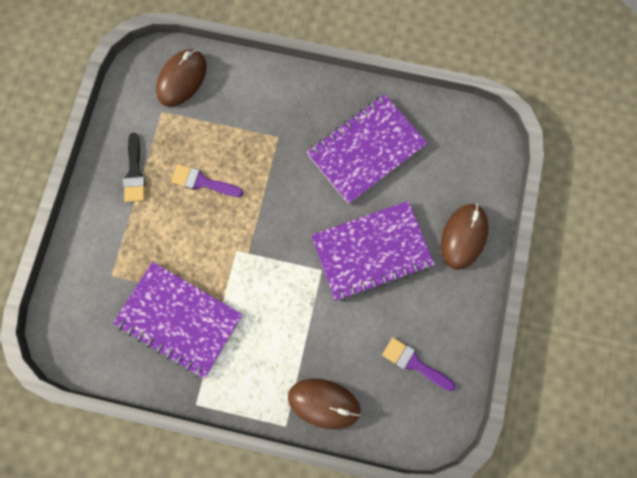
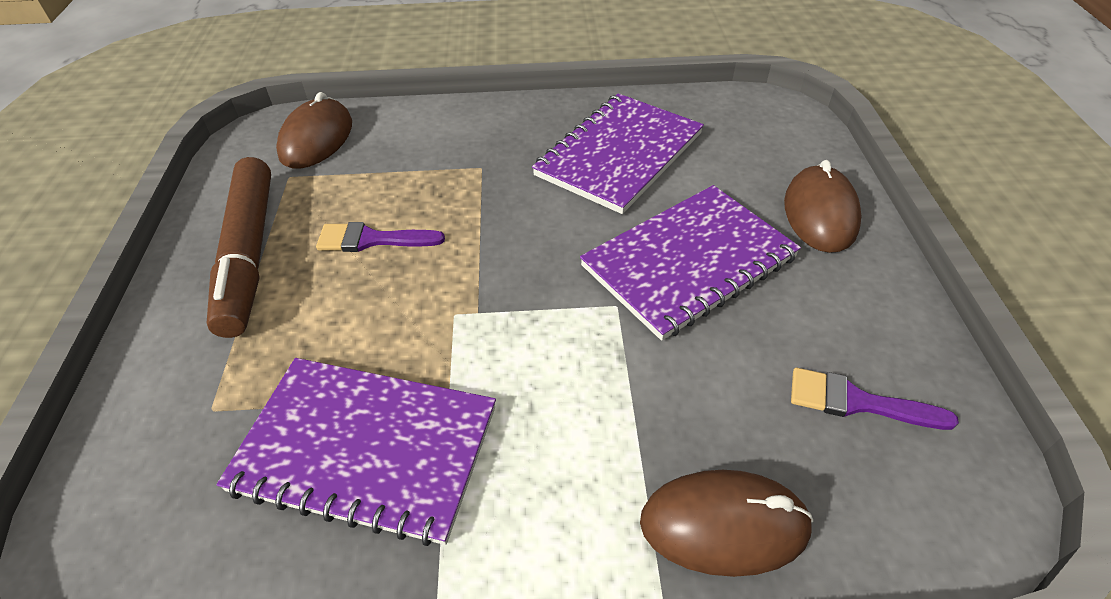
camera: 15 degrees left, 30 degrees down
black brush [123,133,145,202] -> brown marker [207,157,271,338]

